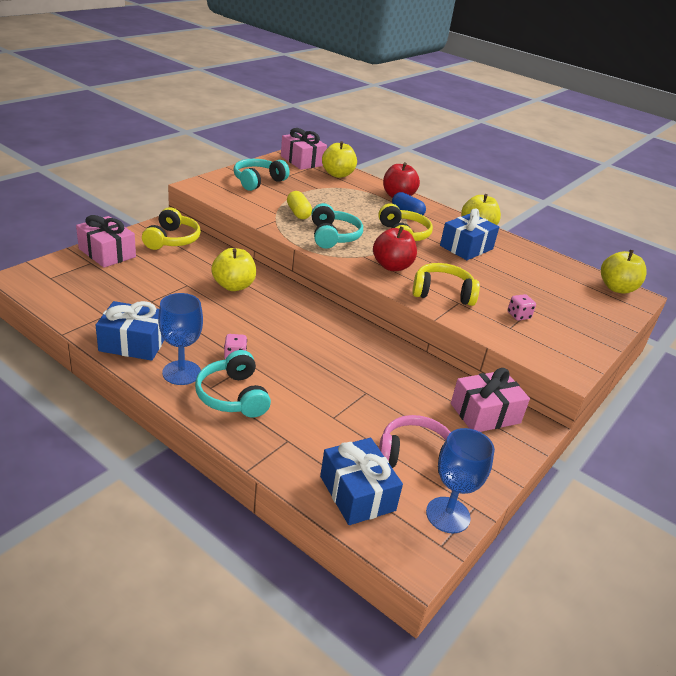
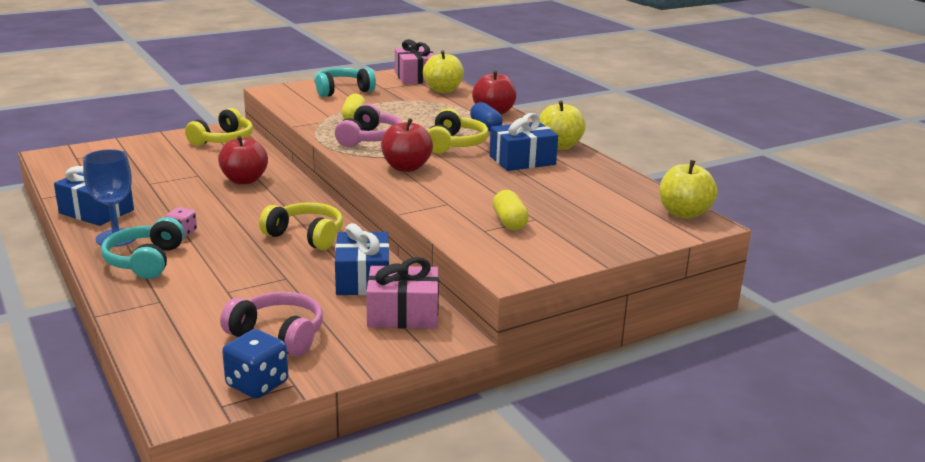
camera: 25 degrees right, 10 degrees down
pink gift [76,215,136,268] -> none
yellow apple [211,248,256,291] -> red apple [218,135,268,184]
turquoise headphones [311,203,363,249] -> pink headphones [335,103,402,147]
blue gift [320,438,403,525] -> blue gift moved to [335,223,389,295]
yellow headphones [412,263,480,306] -> yellow headphones moved to [259,202,343,250]
blue goblet [426,428,495,533] -> blue dice [222,329,288,399]
pink dice [508,294,536,321] -> yellow capsule [493,190,529,230]

